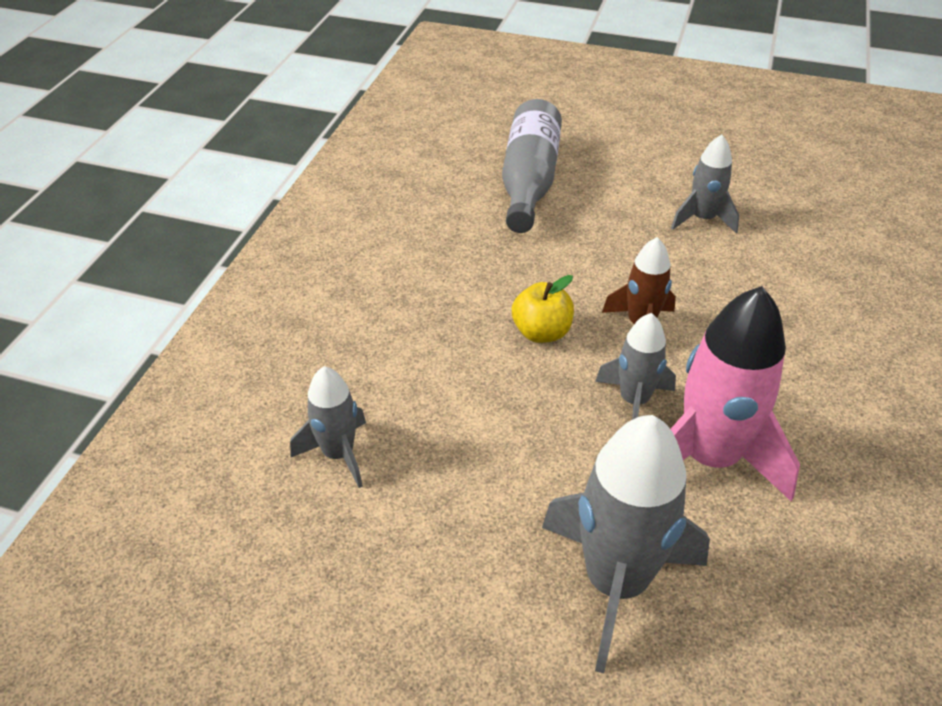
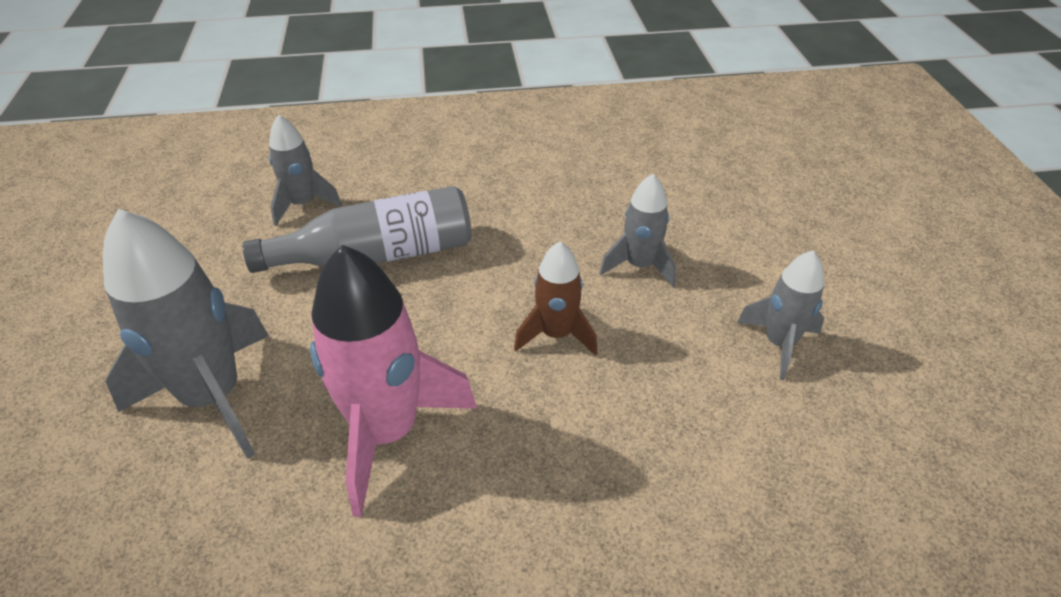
camera: 65 degrees right, 0 degrees up
grey bottle [502,99,562,233] -> grey bottle moved to [242,186,472,273]
yellow apple [512,275,574,343] -> none
grey rocket [595,313,676,420] -> grey rocket moved to [599,174,676,287]

